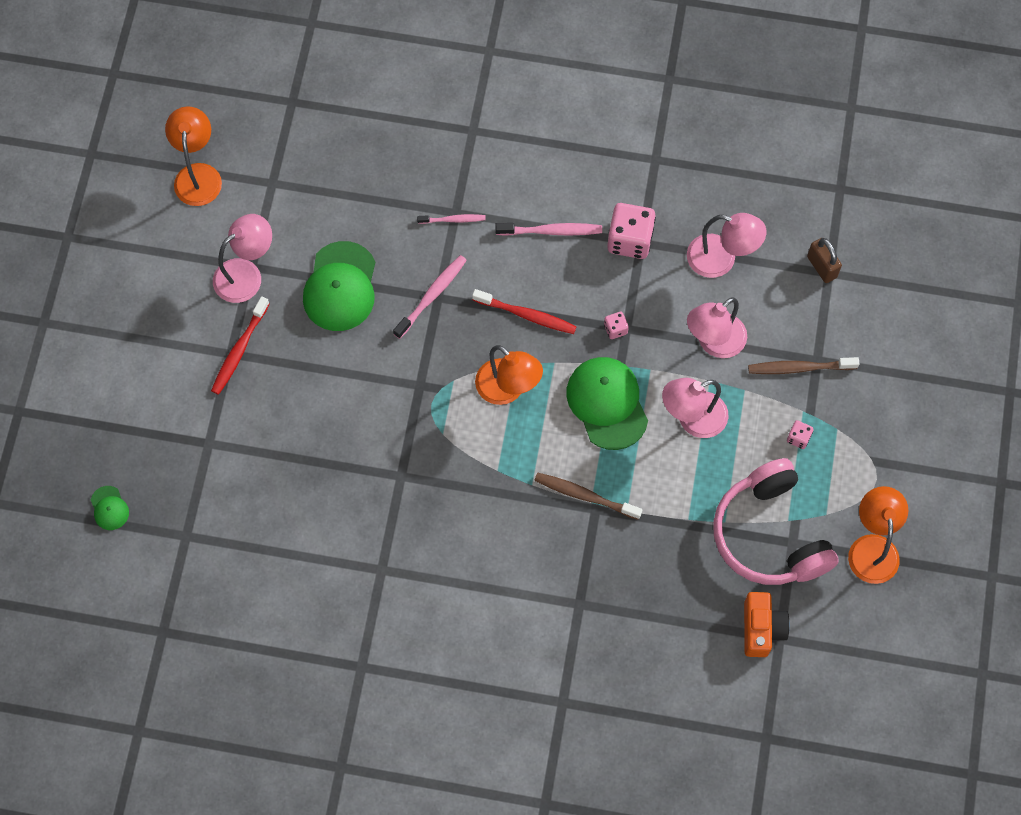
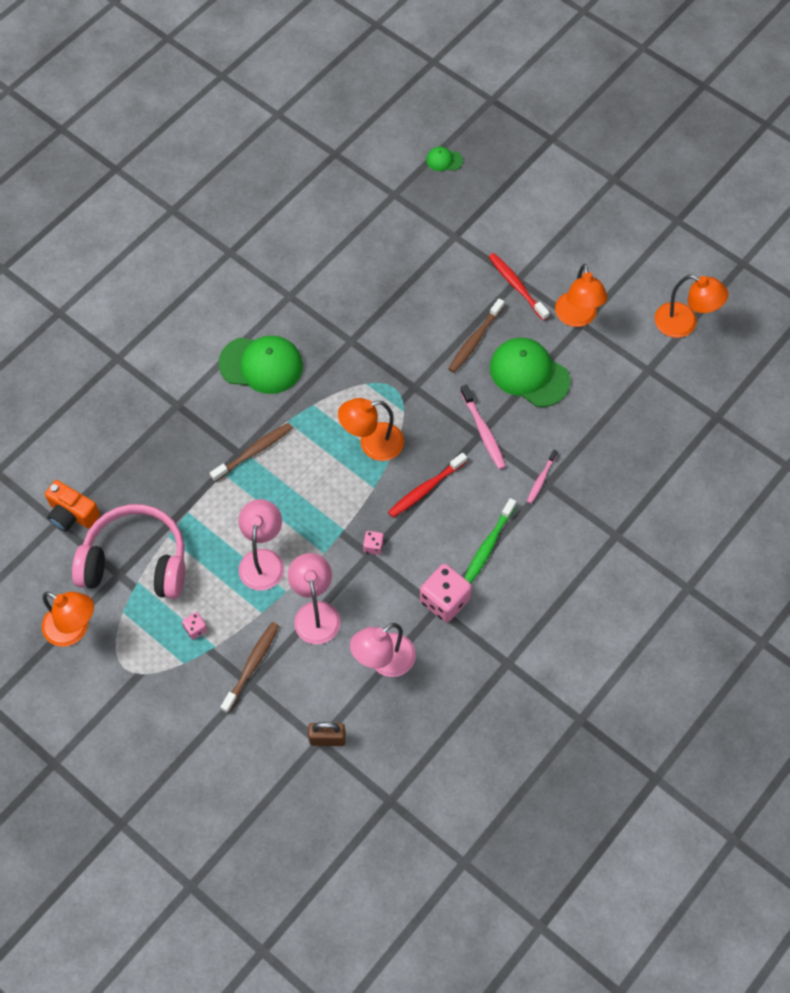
camera: 120 degrees right, 5 degrees down
pink lamp [213,214,272,303] -> orange lamp [555,264,608,327]
pink toothbrush [495,223,602,236] -> green toothbrush [464,498,516,584]
green cap [566,357,648,450] -> green cap moved to [218,336,303,394]
none -> brown toothbrush [448,298,504,373]

